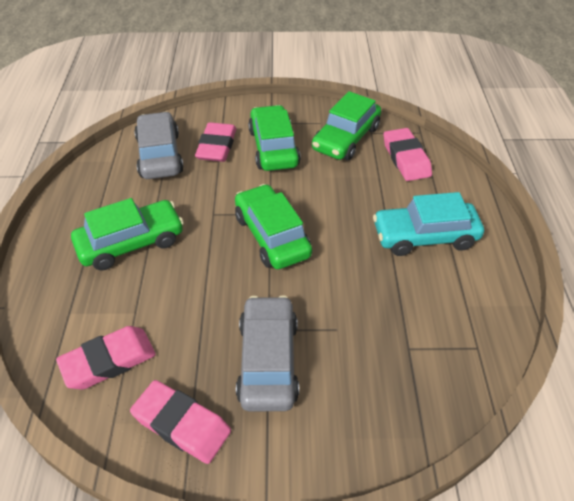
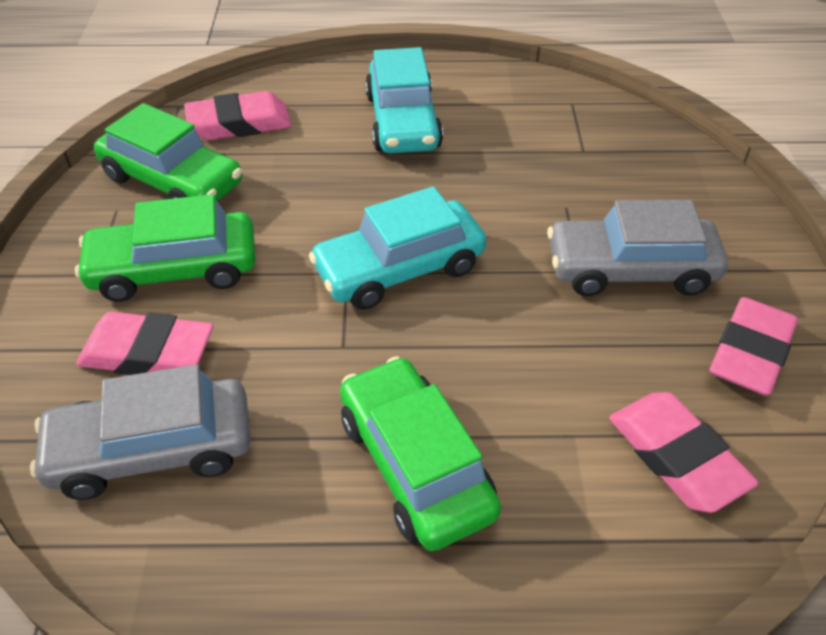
camera: 90 degrees left, 0 degrees up
green car [235,184,312,269] -> turquoise car [309,186,486,310]

